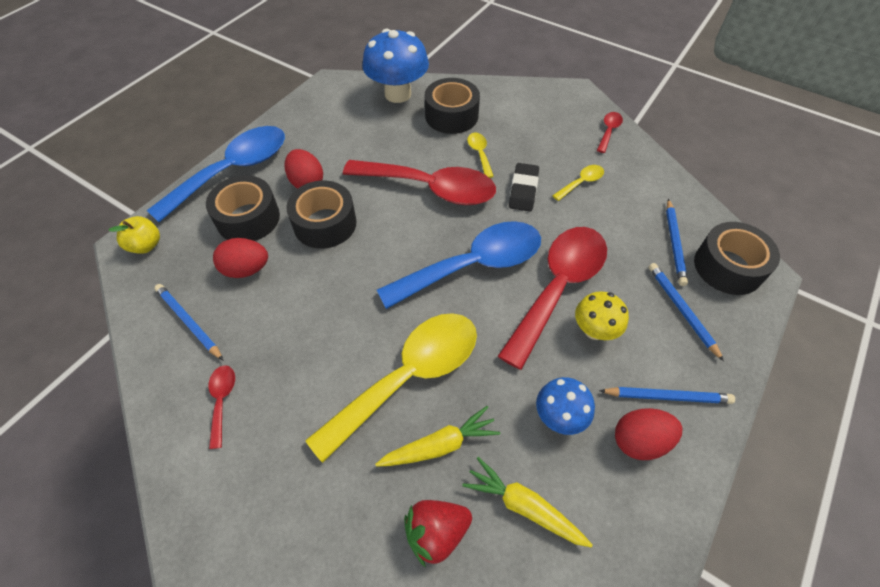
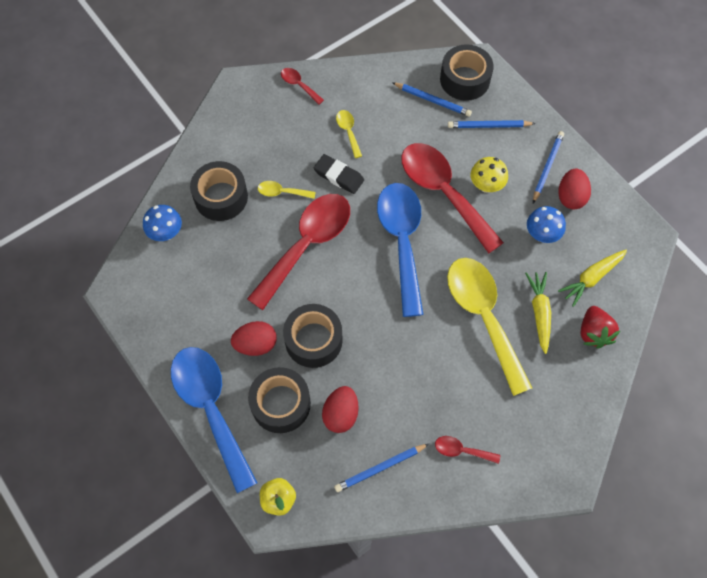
camera: 70 degrees left, 10 degrees up
blue mushroom [362,29,429,103] -> blue mushroom [143,205,182,241], size x0.57

